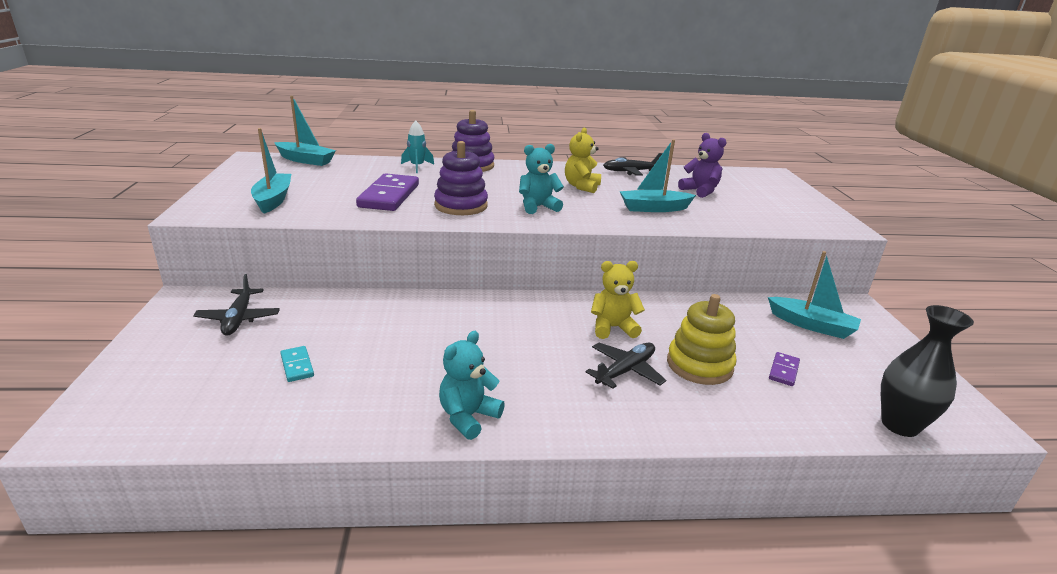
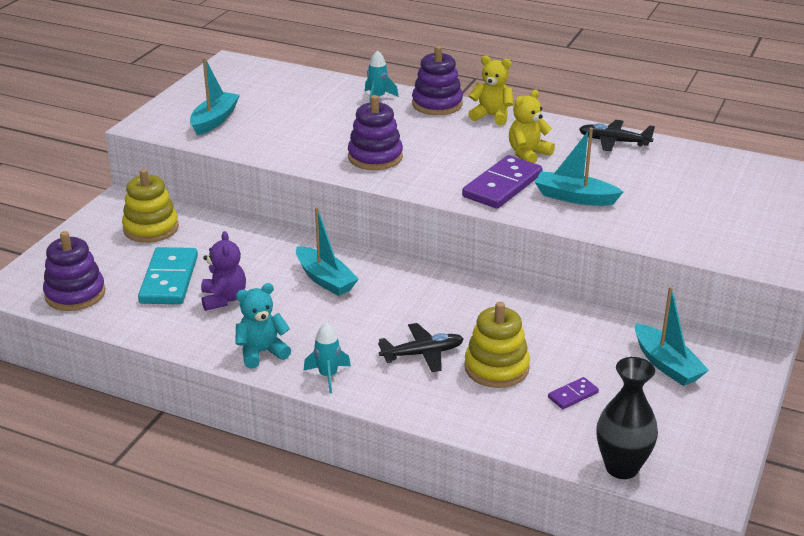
camera: 30 degrees right, 5 degrees up
black plane [193,274,280,336] -> yellow stacking toy [122,169,179,243]
turquoise boat [274,96,336,166] -> turquoise boat moved to [296,207,359,296]
turquoise domino [280,346,314,382] -> turquoise domino [138,247,198,304], size x2.10
purple domino [356,173,419,211] -> purple domino moved to [462,155,543,209]
turquoise teddy bear [519,144,564,214] -> none
yellow teddy bear [591,261,645,339] -> yellow teddy bear moved to [468,56,513,126]
purple teddy bear [678,133,727,198] -> purple teddy bear moved to [201,231,246,311]
none -> purple stacking toy [43,231,106,311]
none -> turquoise rocket [304,323,351,393]

